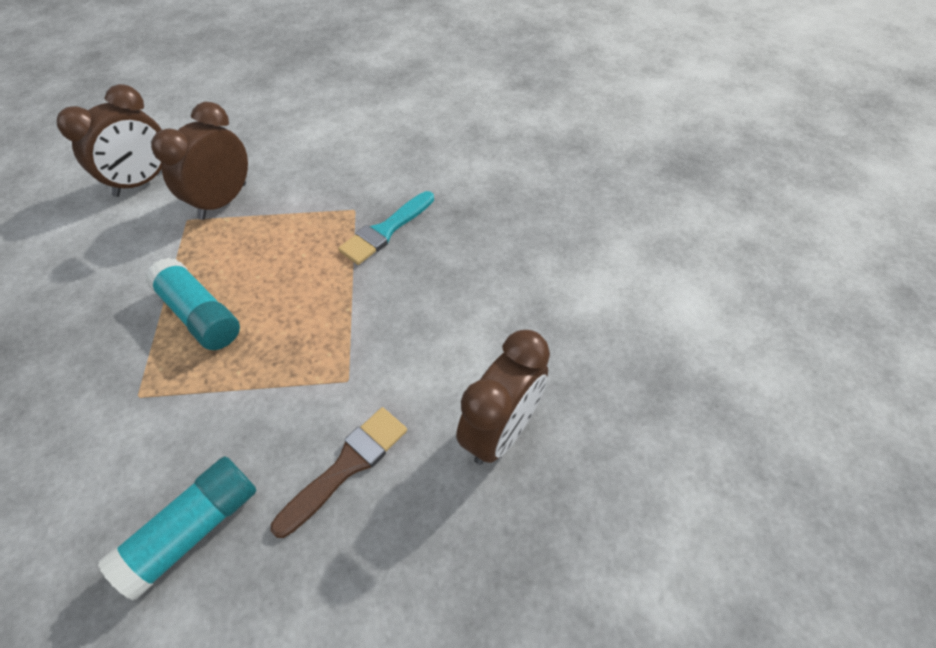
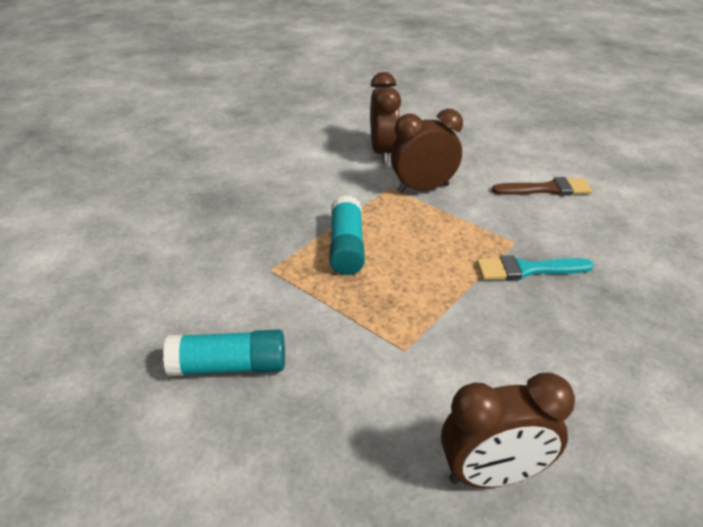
camera: 45 degrees right, 15 degrees down
brown clock [57,84,162,197] -> brown clock turned 90 degrees counterclockwise [370,72,401,164]
brown brush [271,407,407,538] -> brown brush moved to [492,177,593,196]

